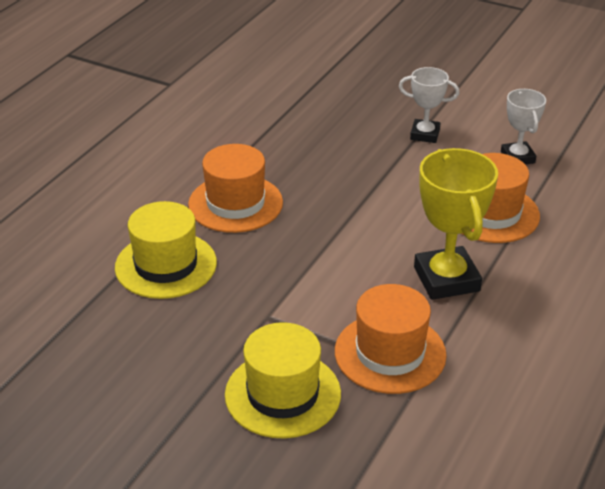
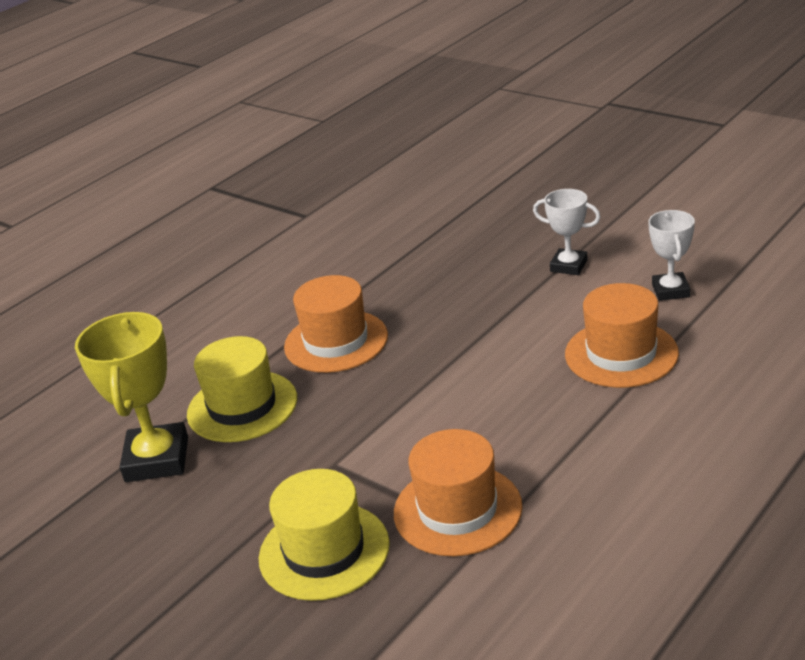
camera: 15 degrees right, 5 degrees down
yellow trophy [414,148,498,300] -> yellow trophy moved to [75,312,188,482]

